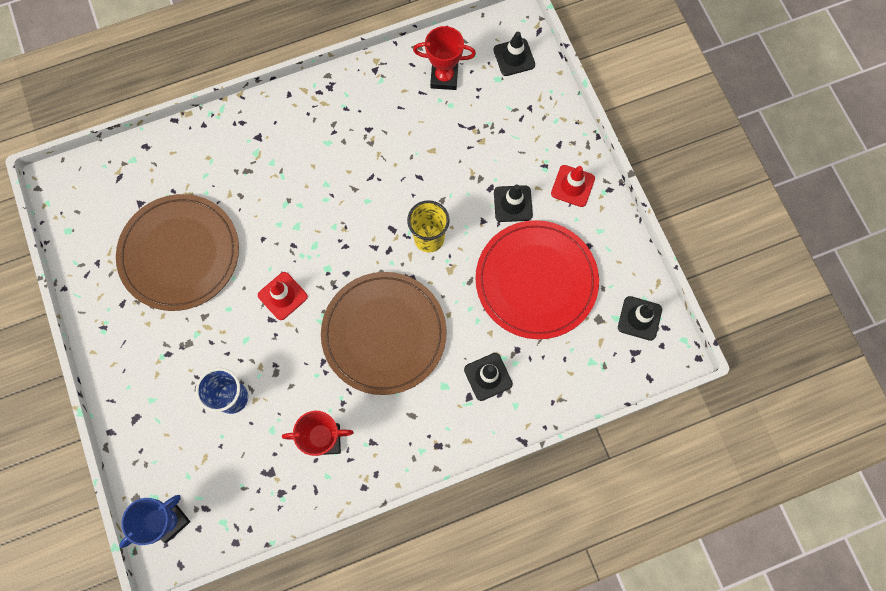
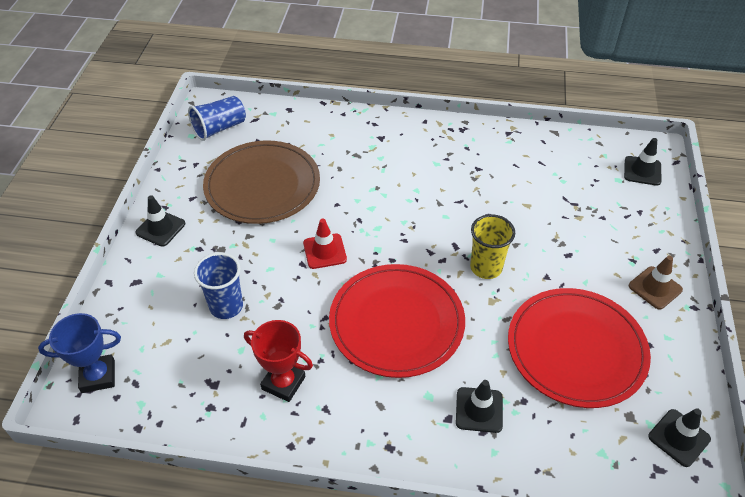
camera: 30 degrees right, 25 degrees down
brown plate [321,272,447,395] -> red plate [329,264,465,378]
red trophy [413,26,476,90] -> none
black traffic cone [494,184,533,222] -> black traffic cone moved to [135,195,185,247]
red traffic cone [551,165,595,207] -> brown traffic cone [629,256,683,310]
none -> blue cup [188,96,246,141]

